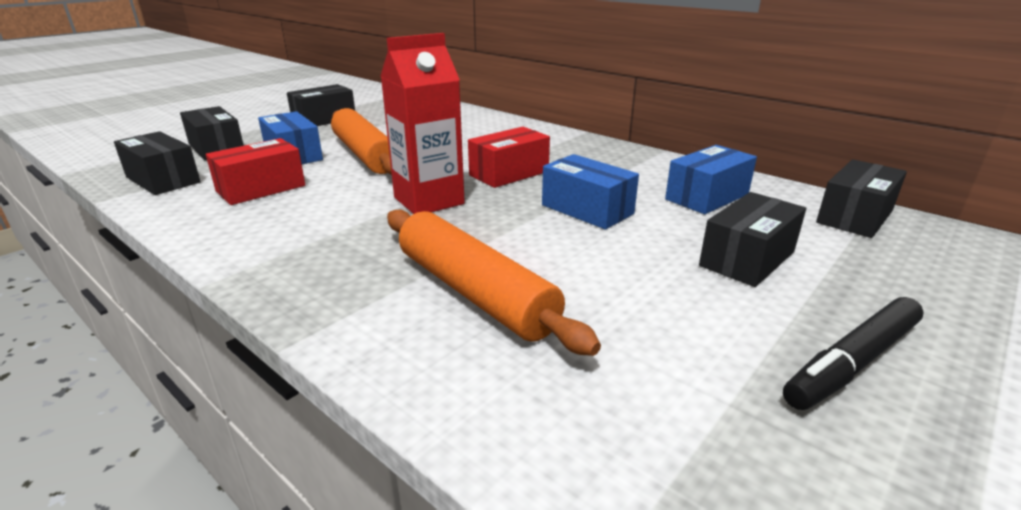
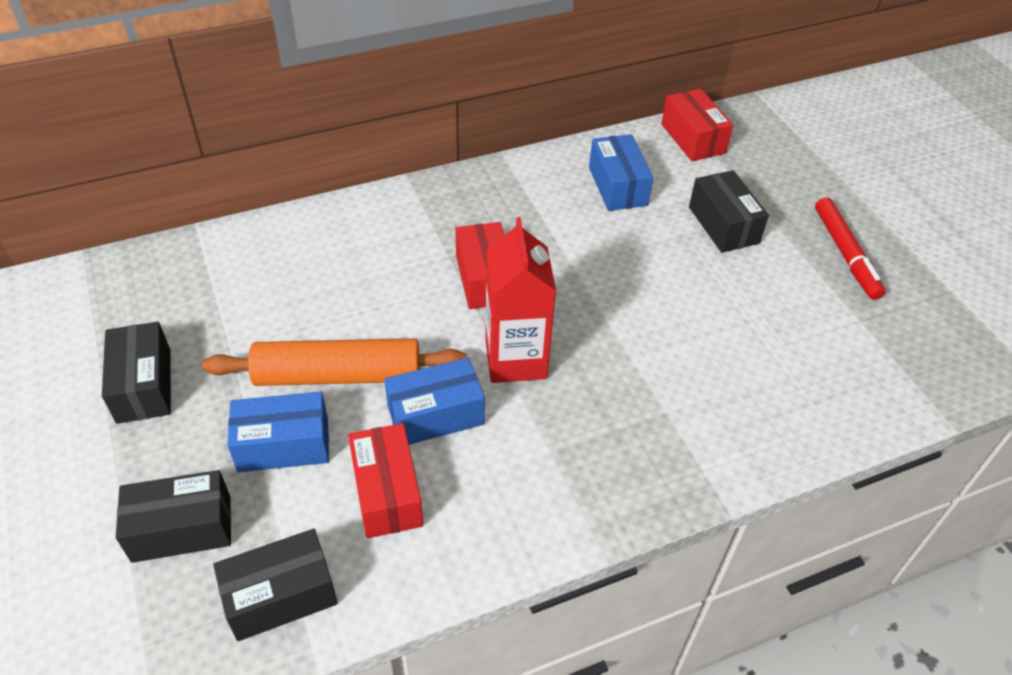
camera: 65 degrees left, 20 degrees up
orange rolling pin [387,210,601,356] -> none
blue box [542,154,639,229] -> blue box moved to [384,358,485,445]
black marker [783,297,924,410] -> red marker [815,197,885,300]
black box [816,159,907,238] -> red box [661,88,733,161]

